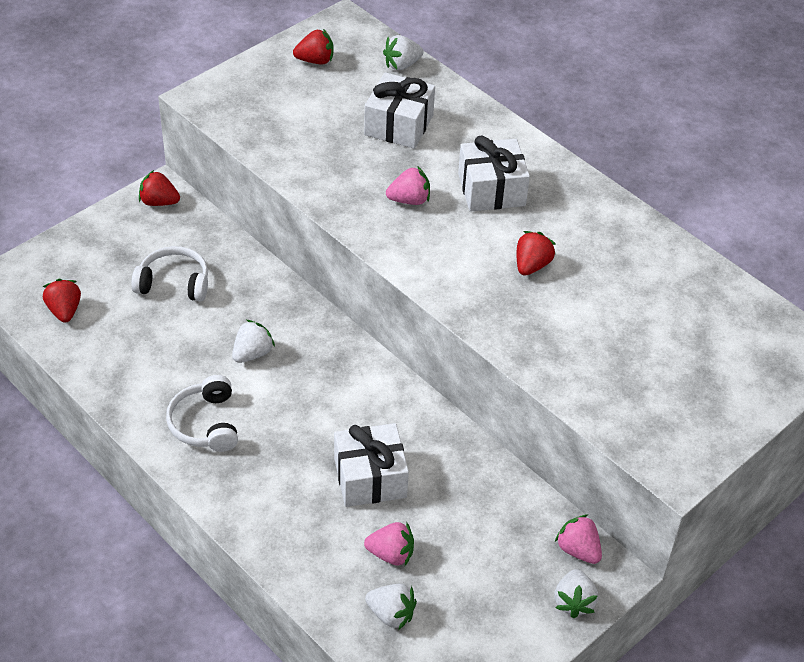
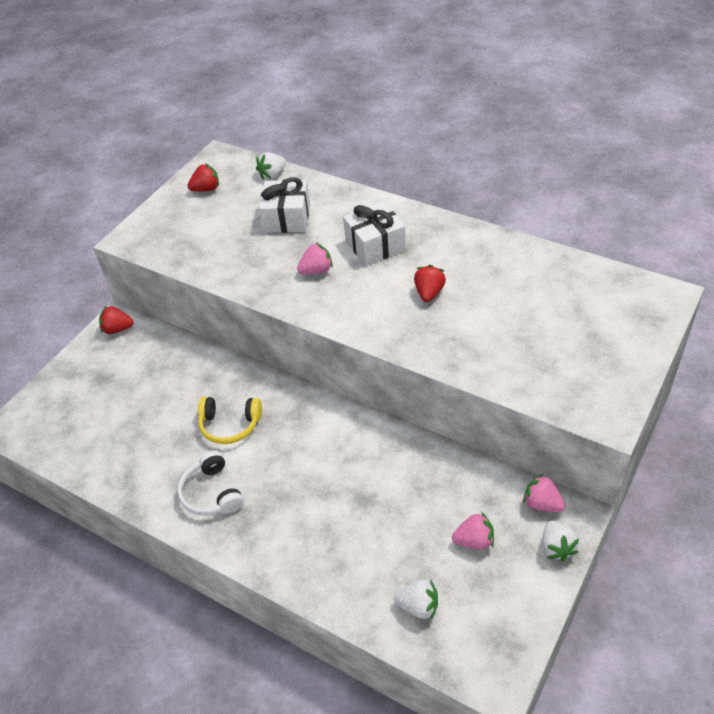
camera: 10 degrees left, 0 degrees up
red strawberry [43,279,81,322] -> none
white headphones [131,246,208,301] -> none
white strawberry [232,320,275,363] -> yellow headphones [198,397,262,444]
white gift [334,423,409,507] -> none
pink strawberry [364,521,414,566] -> pink strawberry moved to [452,512,494,550]

